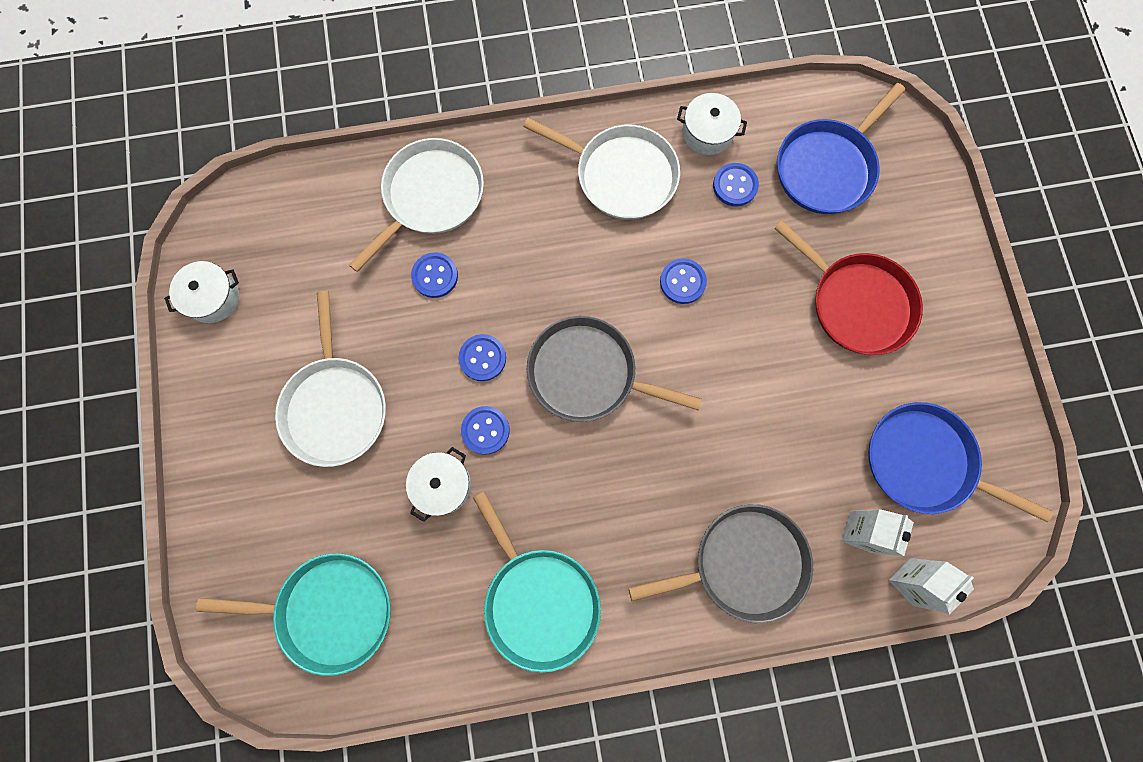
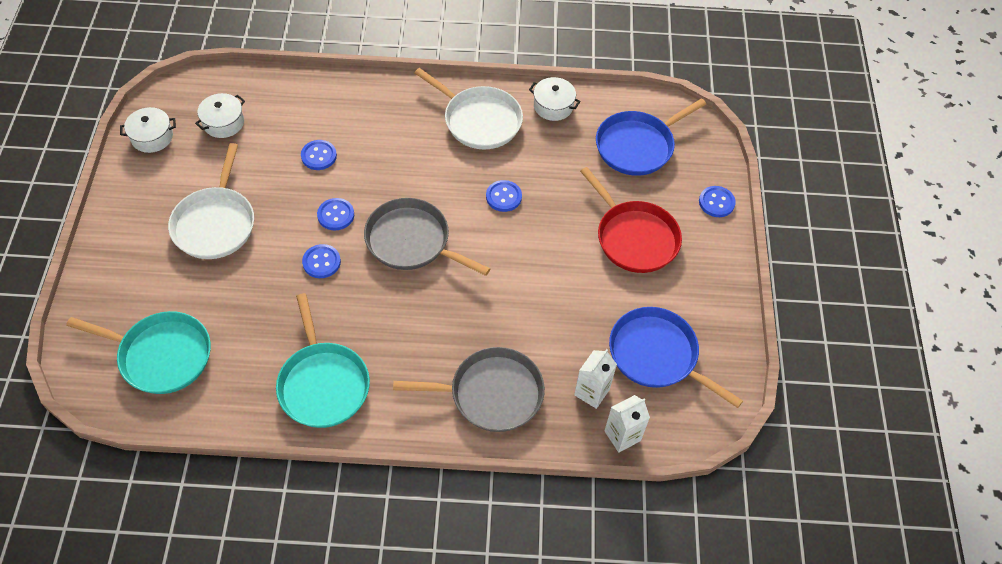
camera: 10 degrees right, 20 degrees down
white pan [349,138,484,272] -> none
white pot [406,447,471,522] -> white pot moved to [195,93,245,138]
blue button [713,163,759,206] -> blue button moved to [699,186,736,217]

